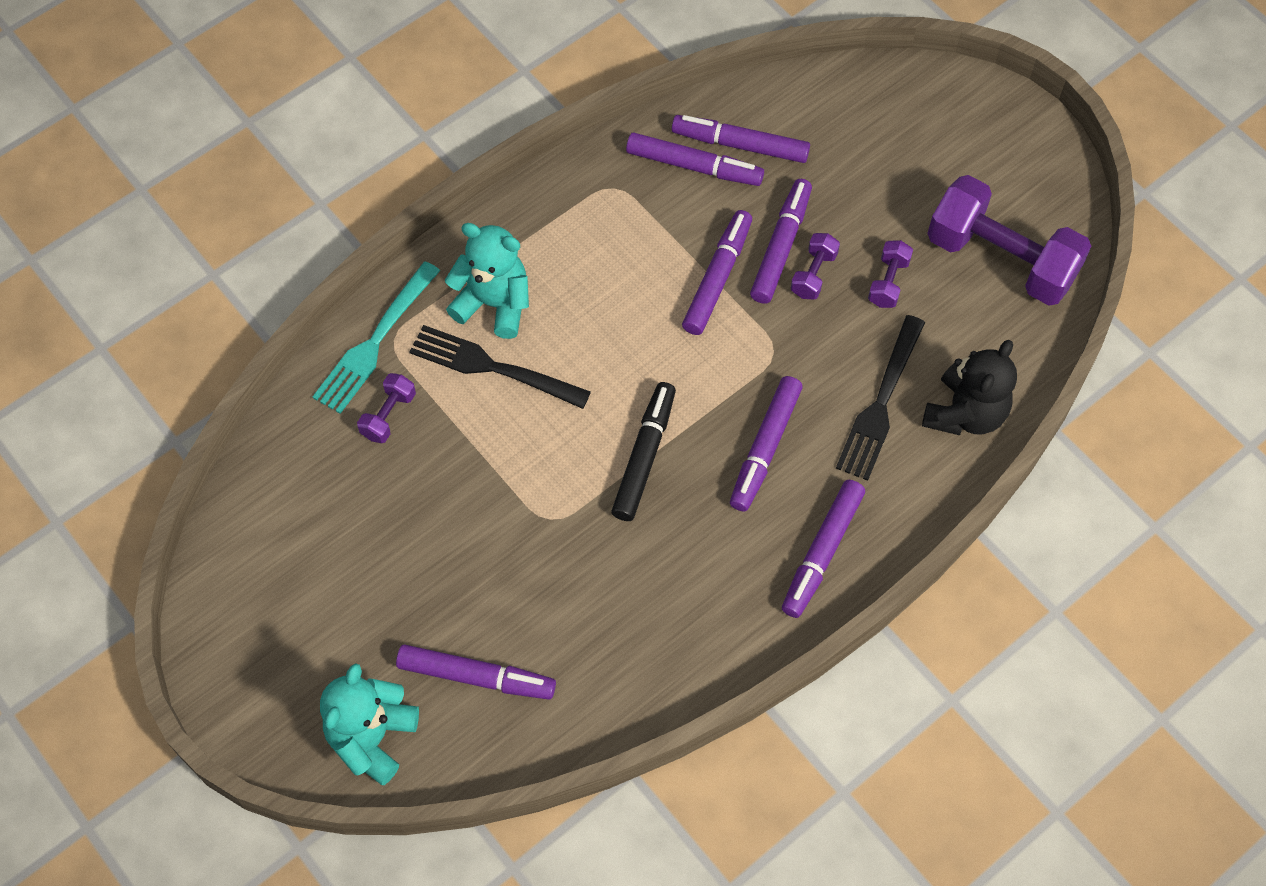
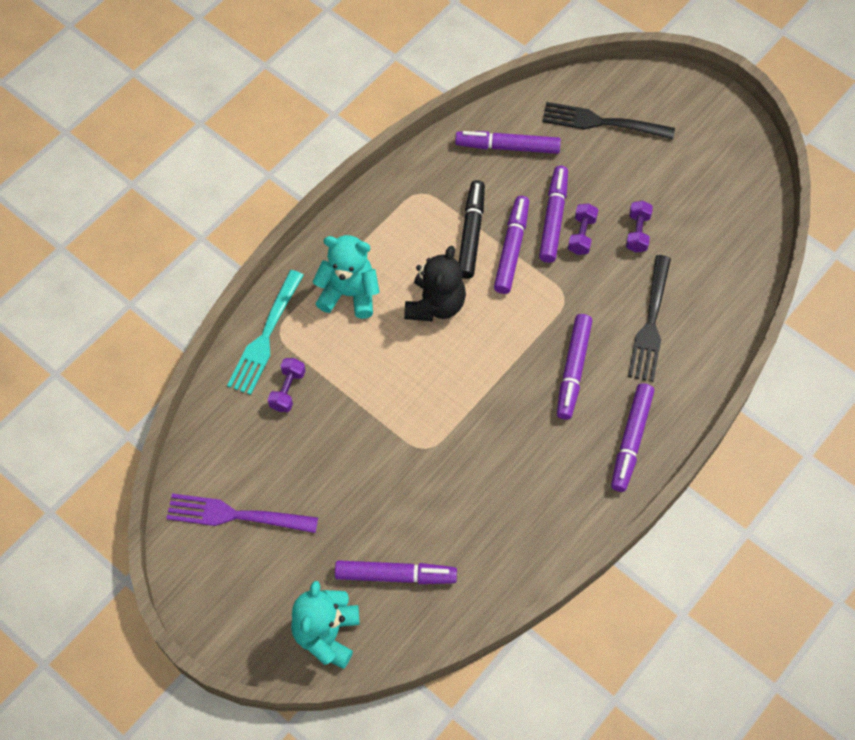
camera: 10 degrees left, 0 degrees up
black fork [409,325,591,409] -> black fork moved to [542,102,675,140]
black marker [611,382,676,521] -> black marker moved to [459,180,485,279]
purple marker [626,132,764,186] -> none
black teddy bear [922,340,1017,435] -> black teddy bear moved to [404,246,466,322]
purple dumbbell [927,175,1091,306] -> none
none -> purple fork [166,493,318,533]

